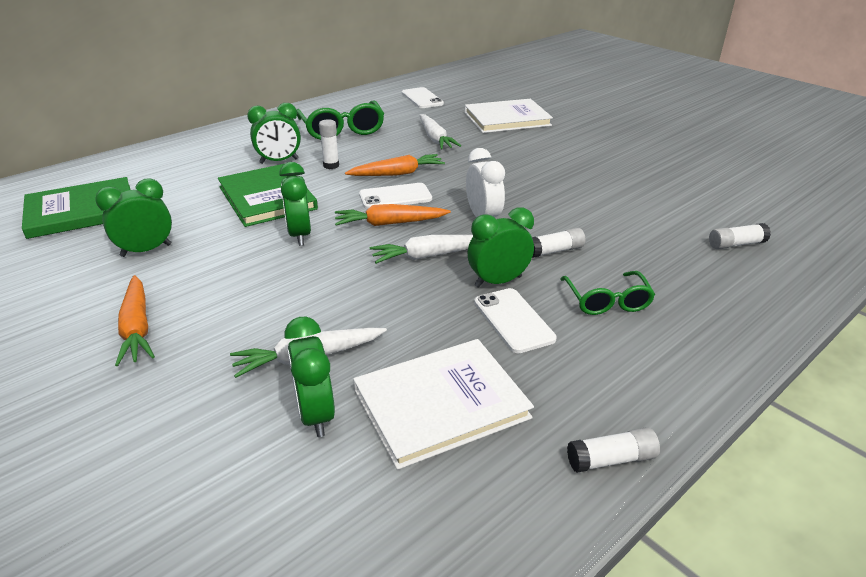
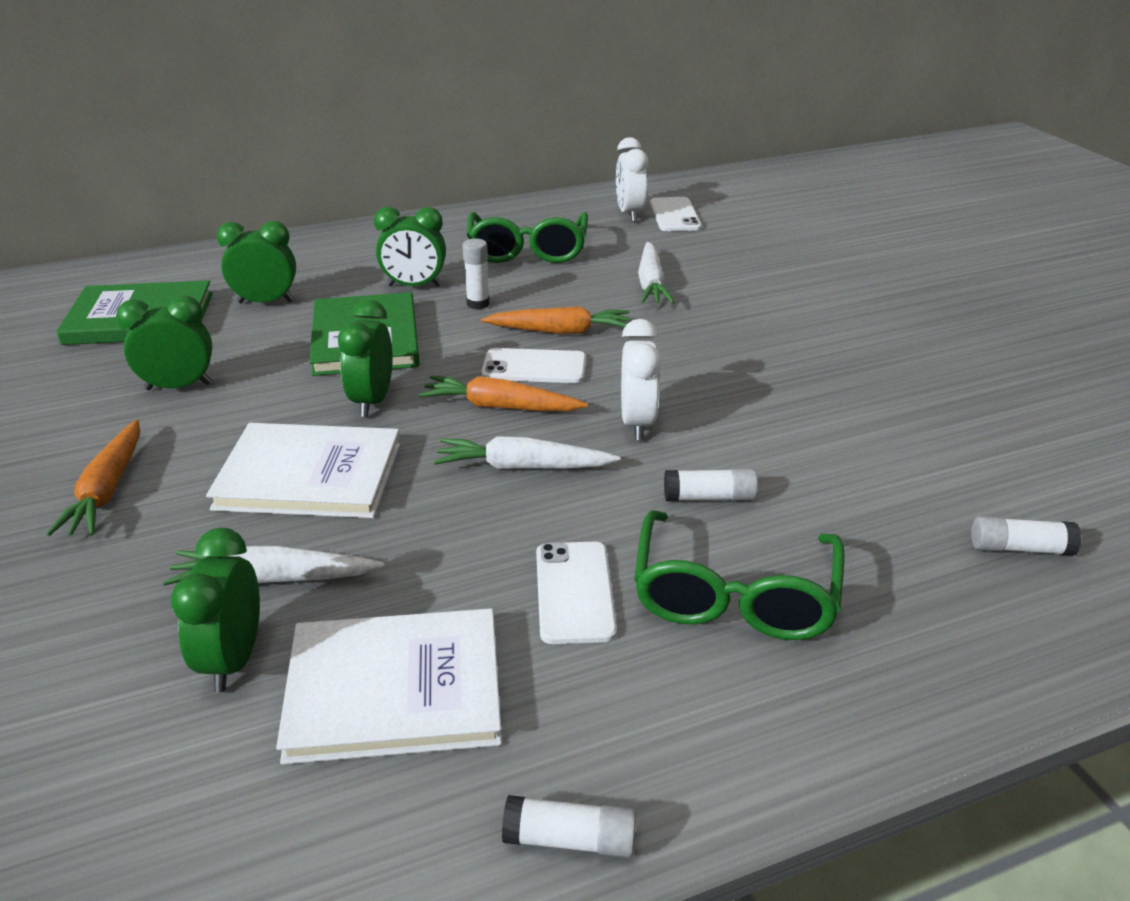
camera: 20 degrees right, 0 degrees up
white book [464,99,553,133] -> white book moved to [206,423,401,518]
green clock [468,207,534,288] -> green clock moved to [217,221,296,303]
green glasses [560,271,655,315] -> green glasses [634,510,845,640], size x1.60
none -> white clock [616,137,648,222]

